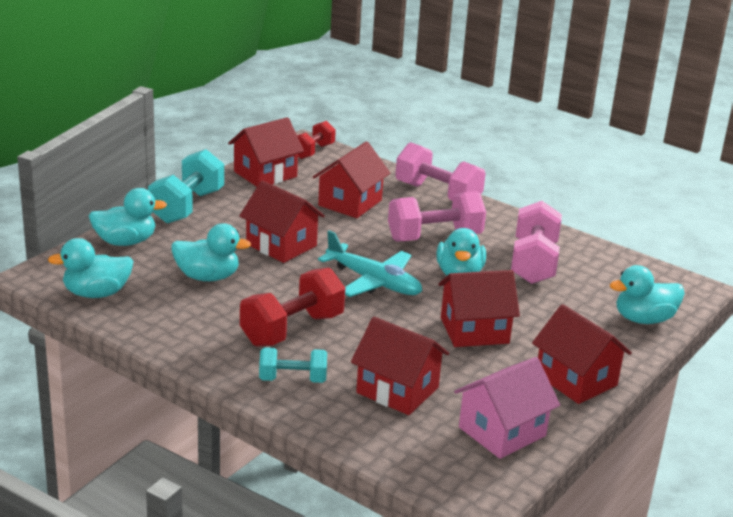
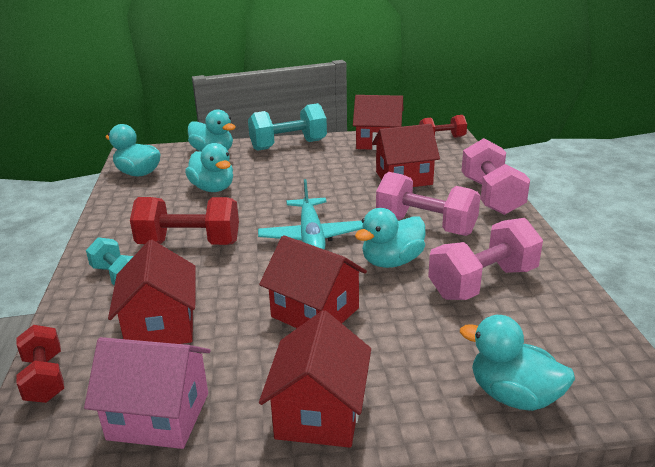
camera: 50 degrees right, 0 degrees up
red house [240,180,325,263] -> none
none -> red dumbbell [16,325,64,403]

